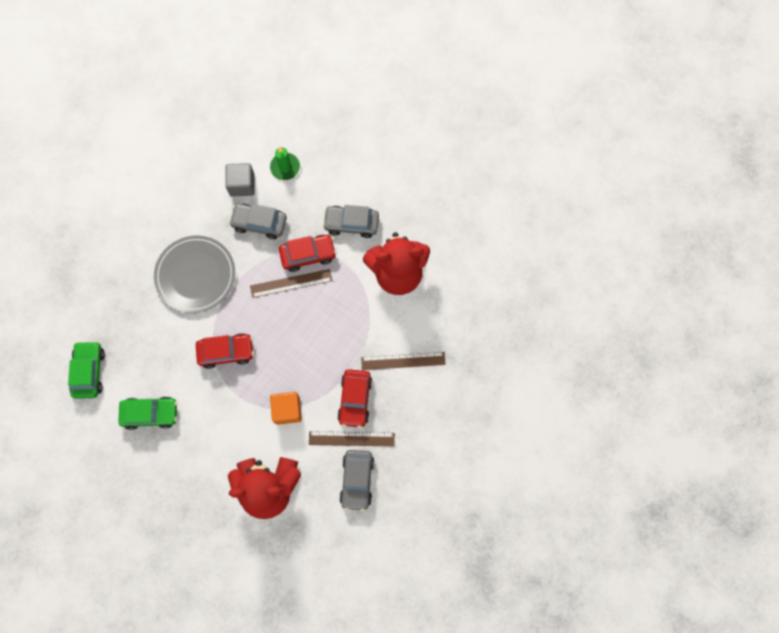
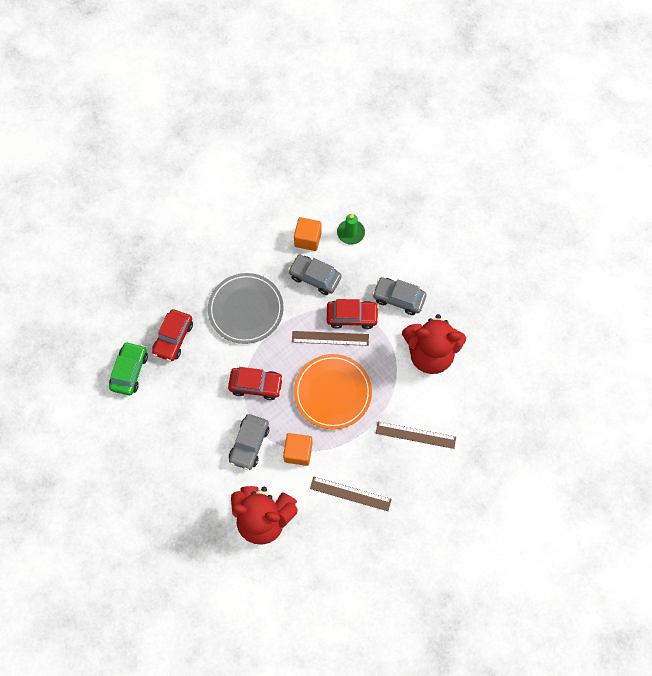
camera: 15 degrees right, 5 degrees down
green car [118,397,177,430] -> none
grey cube [225,163,255,197] -> orange cube [294,217,322,251]
red car [337,369,372,428] -> red car moved to [152,309,193,361]
grey car [339,450,374,511] -> grey car moved to [229,414,269,470]
none -> orange plate [294,354,372,429]

